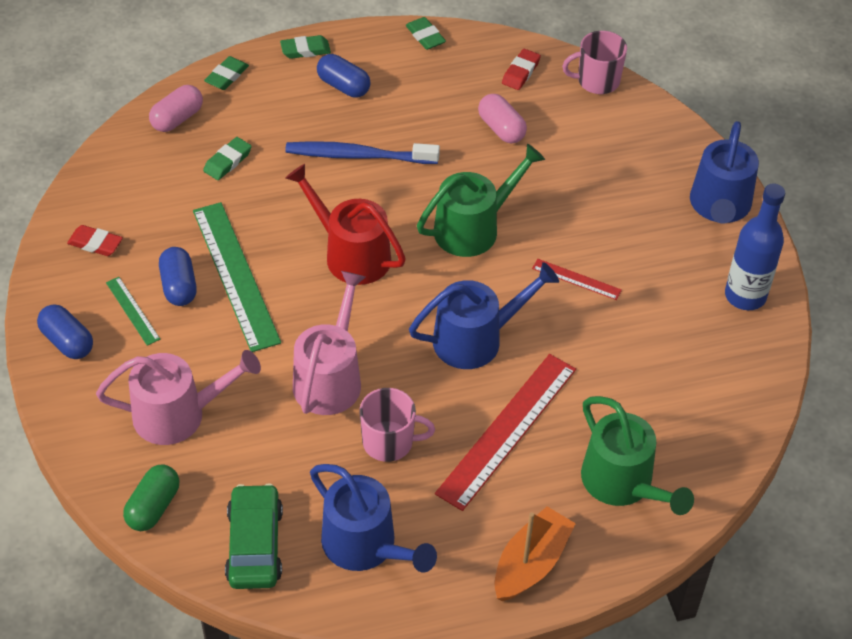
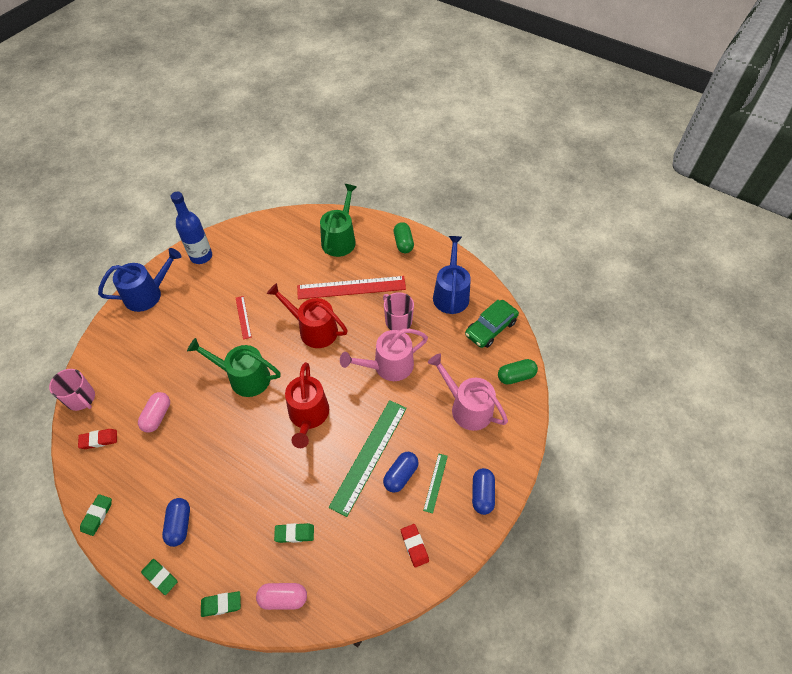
camera: 130 degrees left, 5 degrees up
blue toothbrush [285,141,440,164] -> none
blue watering can [409,262,559,369] -> red watering can [267,283,348,348]
orange boat [494,506,576,601] -> green capsule [394,222,414,253]

